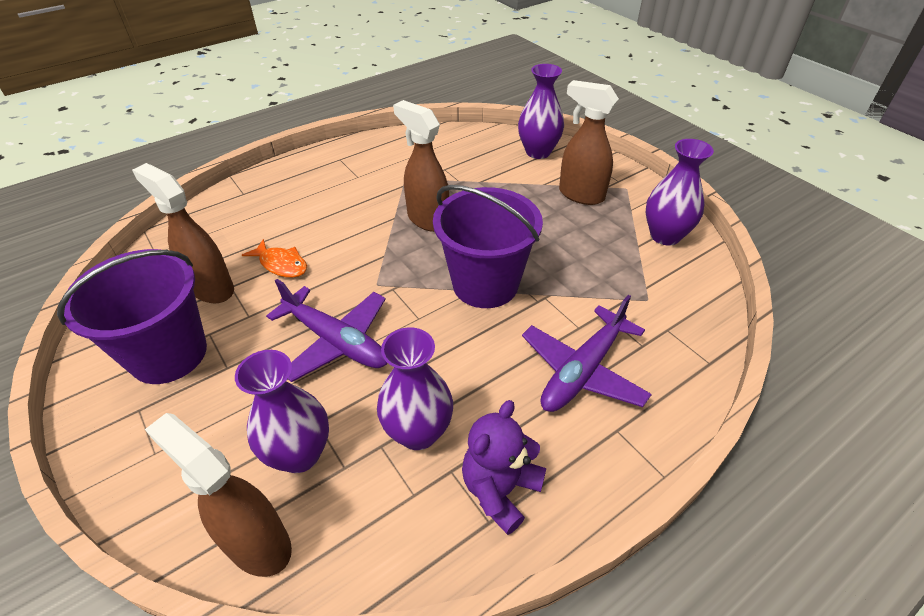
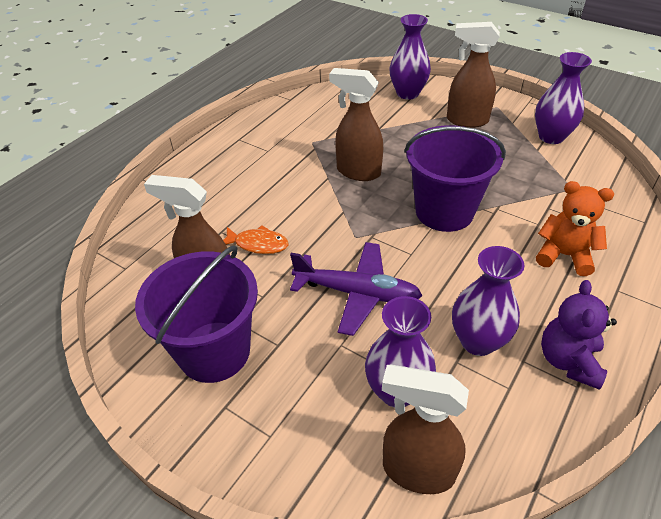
camera: 20 degrees left, 0 degrees up
purple plane [522,295,652,412] -> orange teddy bear [536,181,614,276]

